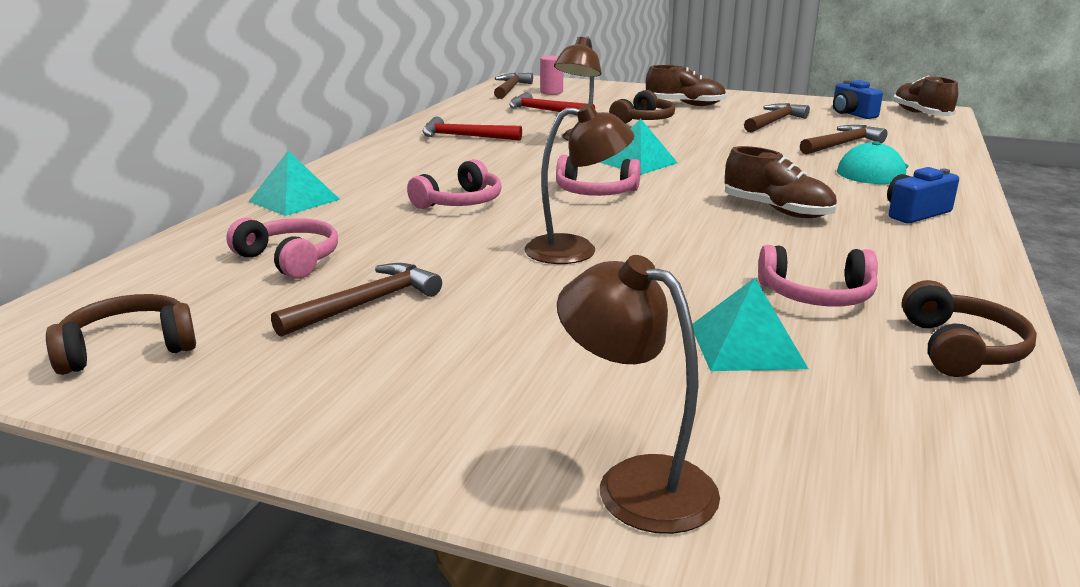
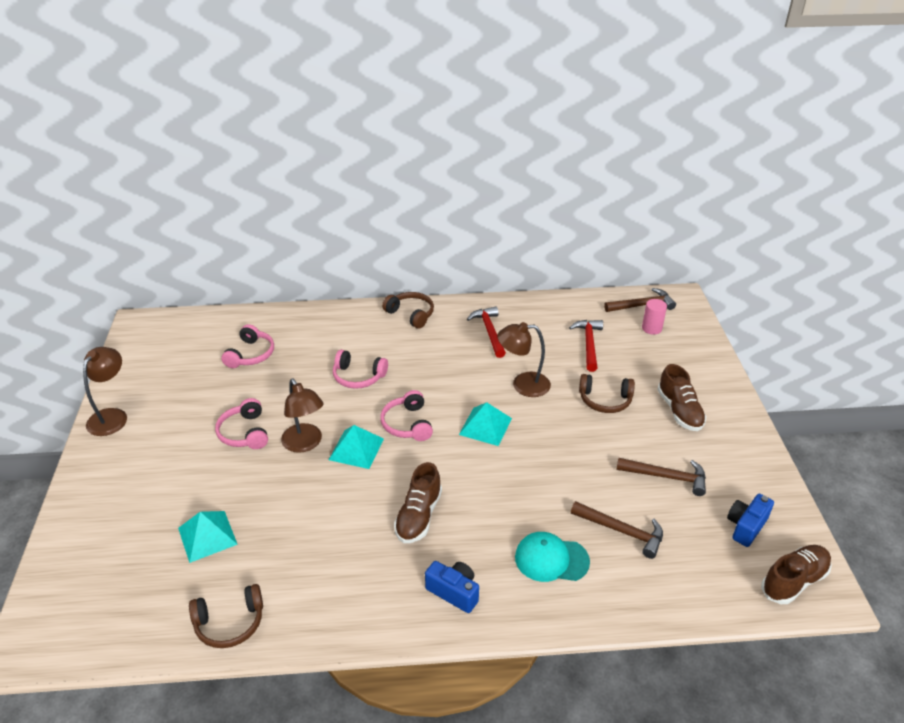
camera: 65 degrees right, 15 degrees up
brown headphones [46,294,196,375] -> brown headphones moved to [382,292,434,329]
turquoise pyramid [248,151,340,216] -> turquoise pyramid moved to [329,425,384,469]
brown hammer [271,263,442,337] -> none
brown lamp [557,255,720,534] -> brown lamp moved to [83,347,127,436]
pink headphones [758,245,878,306] -> pink headphones moved to [215,398,268,449]

